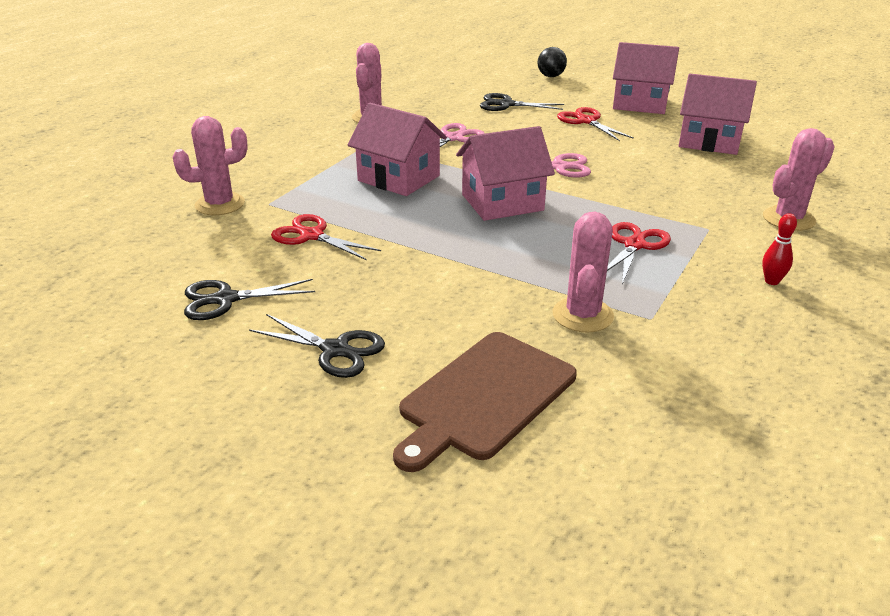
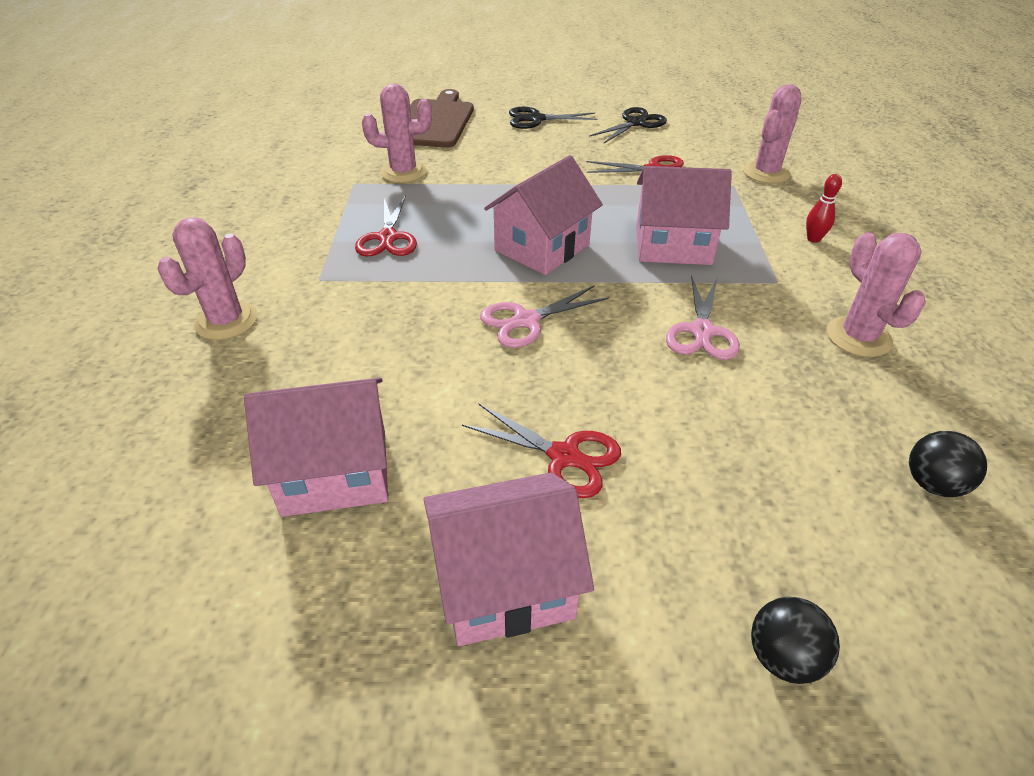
camera: 150 degrees right, 10 degrees up
black scissors [480,93,564,111] -> none
pink cactus [552,212,614,333] -> pink cactus turned 75 degrees counterclockwise [362,83,432,183]
red bowling pin [762,213,797,285] -> red bowling pin moved to [806,174,842,243]
none -> black ball [909,431,987,497]

